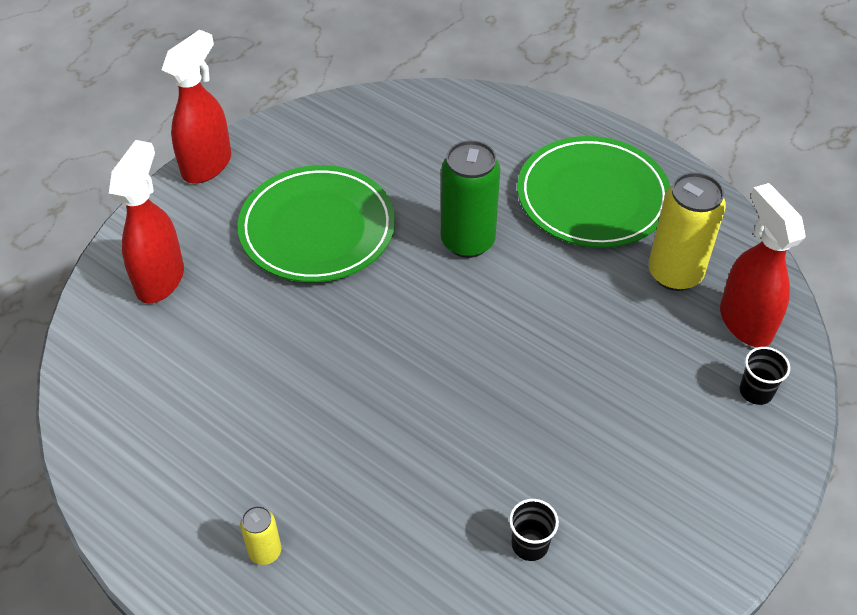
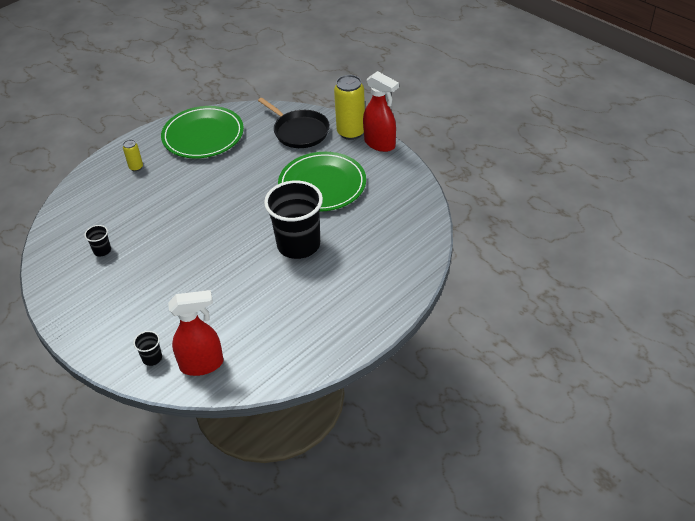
camera: 100 degrees right, 5 degrees down
red spray bottle [109,140,184,304] -> black pan [258,98,330,148]
green can [441,140,501,258] -> black cup [264,180,323,259]
green plate [518,136,671,248] -> green plate moved to [161,106,244,158]
yellow can [649,172,726,291] -> yellow can moved to [334,75,365,140]

